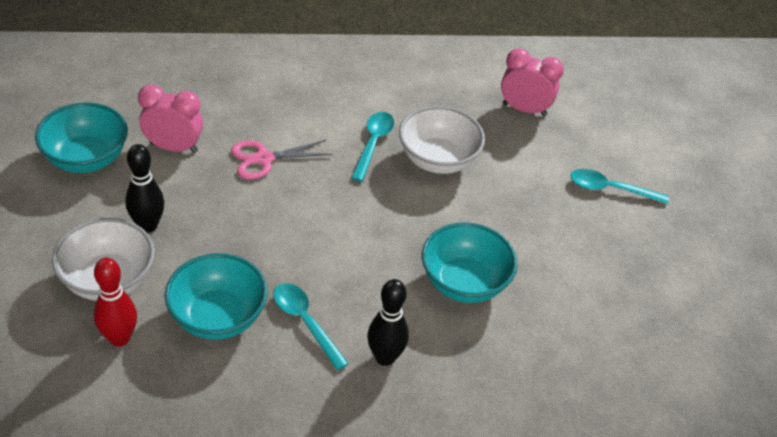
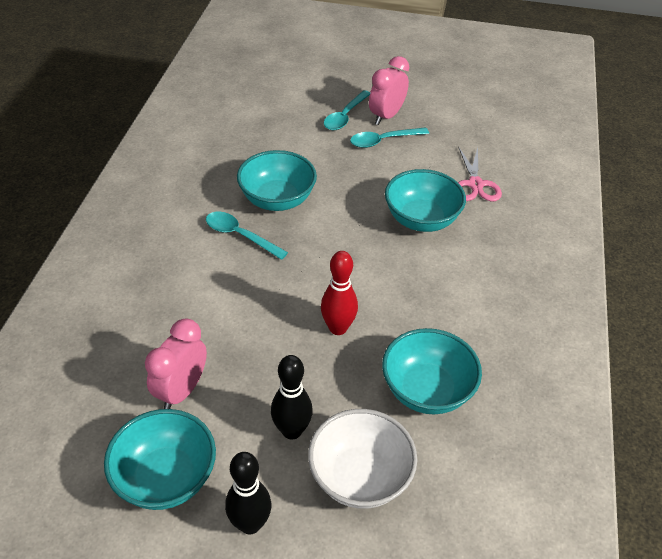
camera: 70 degrees left, 0 degrees up
red bowling pin [94,257,137,347] -> red bowling pin moved to [321,251,358,335]
pink scissors [231,140,332,180] -> pink scissors moved to [458,147,502,201]
turquoise spoon [273,283,349,370] -> turquoise spoon moved to [350,127,429,148]
black bowling pin [367,279,409,366] -> black bowling pin moved to [225,452,271,534]
white bowl [399,106,485,174] -> turquoise bowl [237,150,317,211]
pink clock [501,48,564,116] -> pink clock moved to [369,56,409,125]

